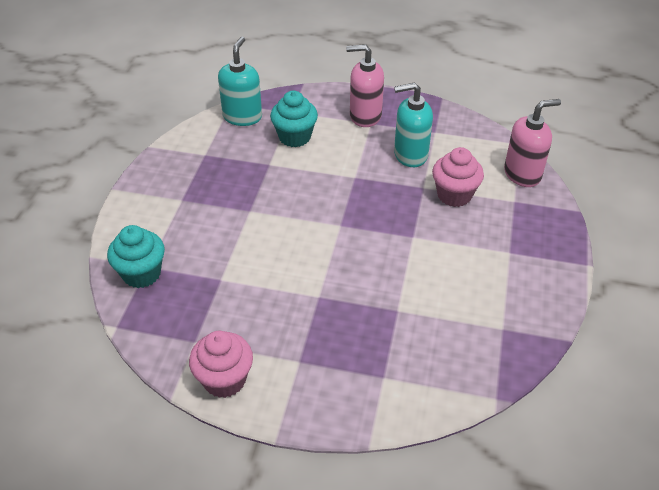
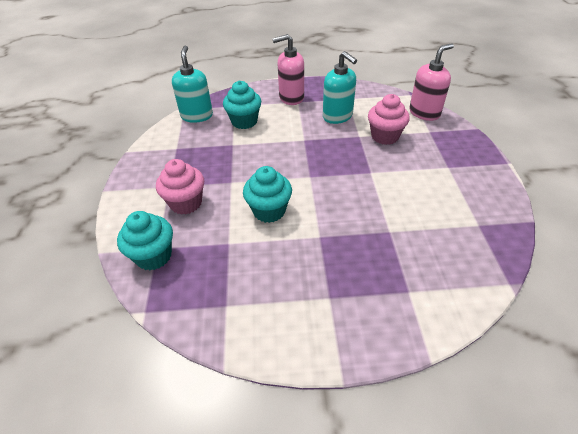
camera: 15 degrees left, 0 degrees up
pink cupcake [189,331,253,398] -> pink cupcake moved to [156,159,204,215]
turquoise soap dispenser [394,82,433,167] -> turquoise soap dispenser turned 105 degrees counterclockwise [323,51,357,124]
none -> turquoise cupcake [243,166,292,223]

